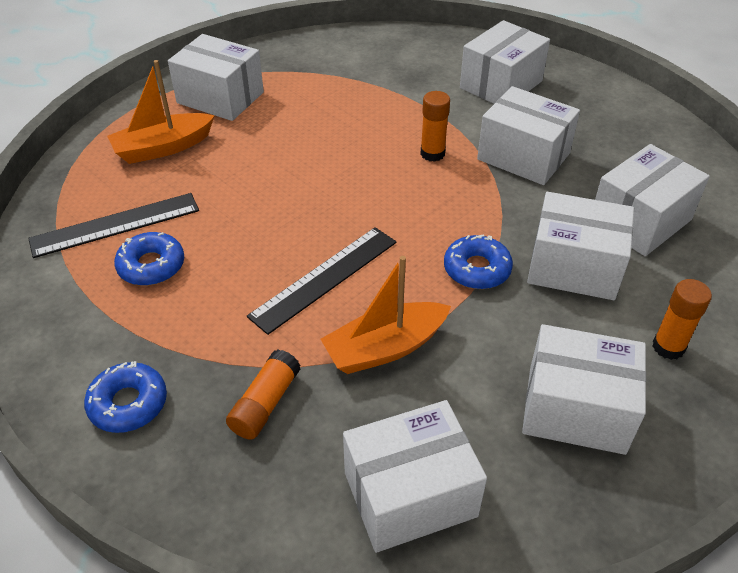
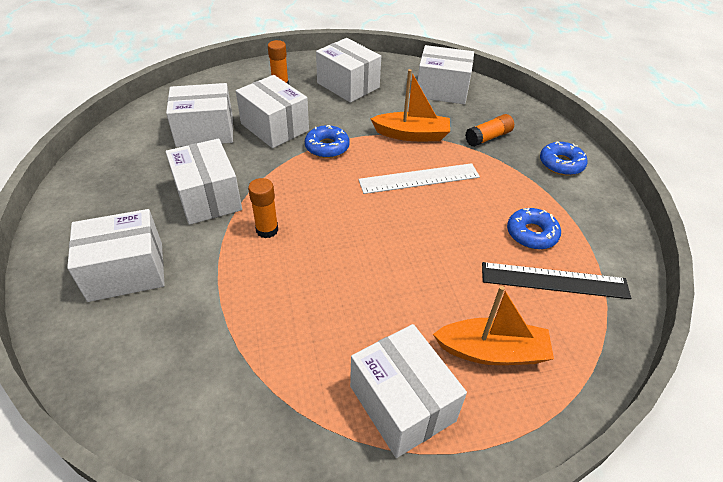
camera: 150 degrees left, 0 degrees up
black ruler [247,227,397,335] -> white ruler [358,163,480,194]

